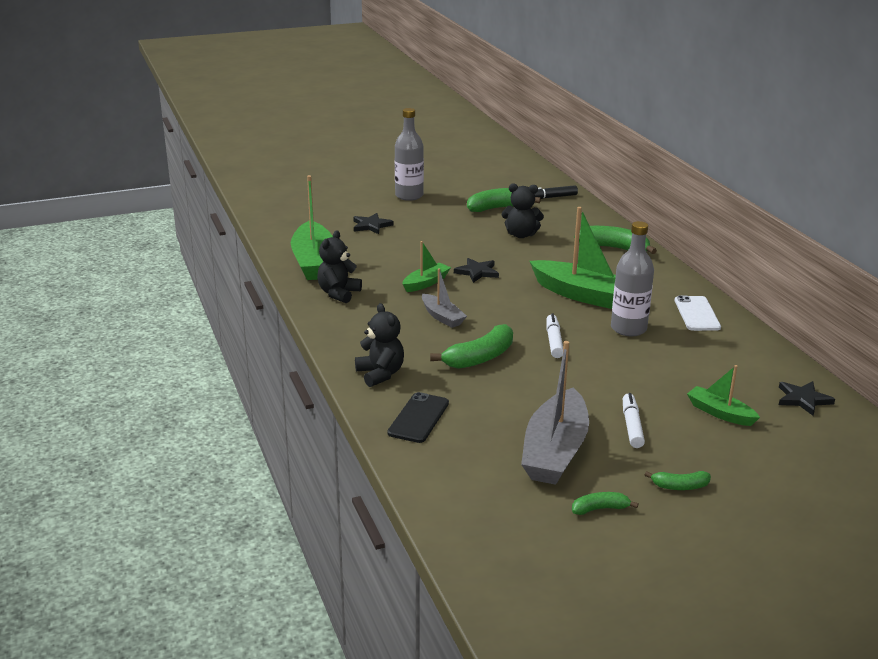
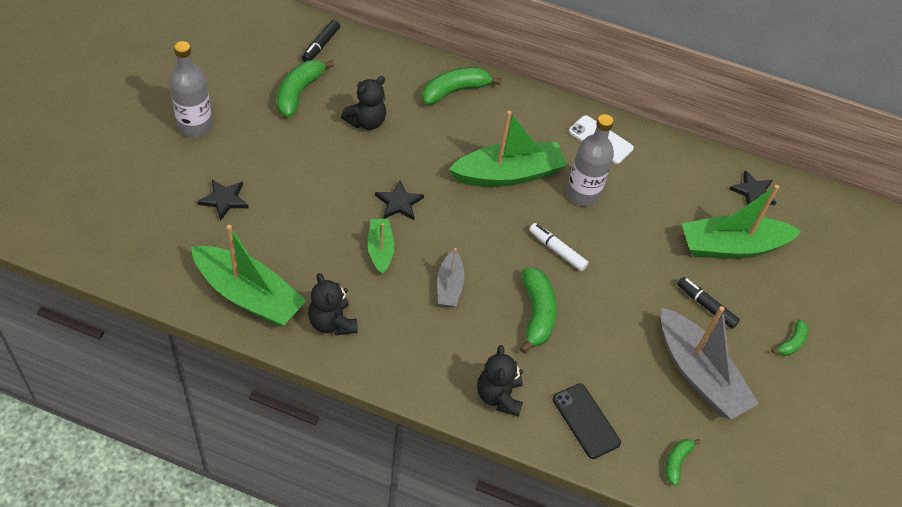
camera: 55 degrees left, 25 degrees up
black teddy bear [355,303,404,387] -> black teddy bear turned 105 degrees counterclockwise [477,345,523,417]
grey boat [422,269,467,328] -> grey boat turned 90 degrees clockwise [437,248,465,307]
green banana [572,492,638,515] -> green banana moved to [665,439,701,486]
white marker [623,393,645,448] -> black marker [677,277,740,329]
green boat [687,365,760,426] -> green boat [681,185,801,259], size x1.88

